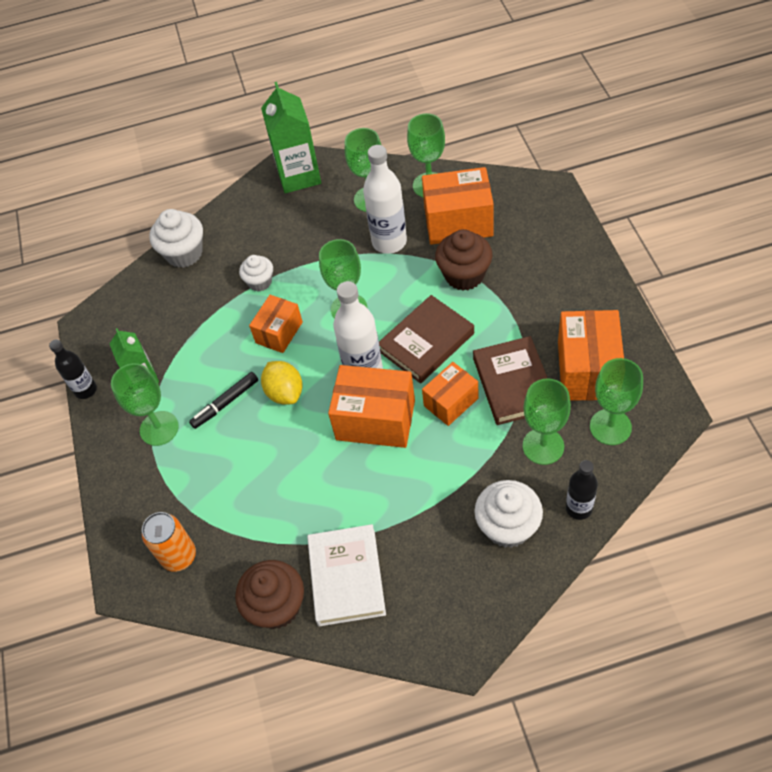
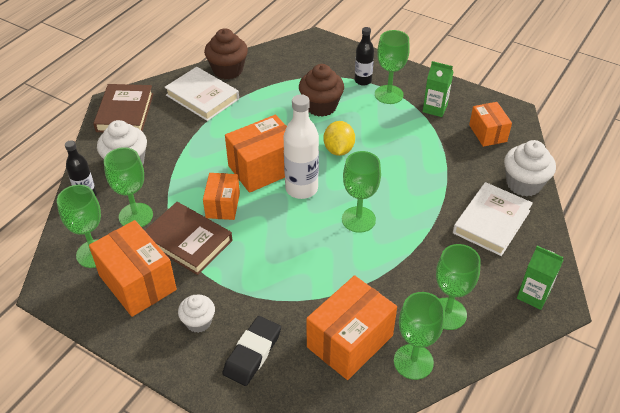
camera: 130 degrees right, 10 degrees down
black bottle [49,339,97,399] -> black bottle moved to [355,27,374,86]
orange can [142,512,196,572] -> none
black marker [189,372,258,429] -> none
white cupcake [239,255,273,291] -> white cupcake moved to [178,294,215,333]
orange box [249,295,303,353] -> orange box moved to [469,102,512,147]
green carton [261,82,321,193] -> green carton [517,246,563,310], size x0.60
yellow lemon [261,361,303,405] -> yellow lemon turned 75 degrees clockwise [323,121,355,156]
white bottle [363,145,407,254] -> none
brown book [379,295,474,383] -> brown book moved to [93,84,153,132]
brown cupcake [435,229,492,291] -> brown cupcake moved to [299,64,344,117]
none -> black eraser [222,316,281,386]
none -> white book [453,182,533,256]

